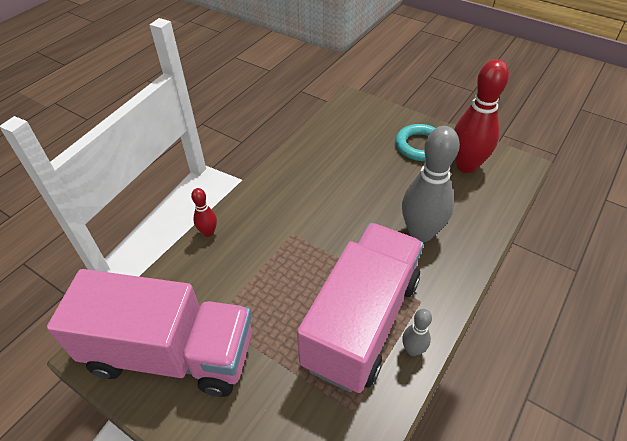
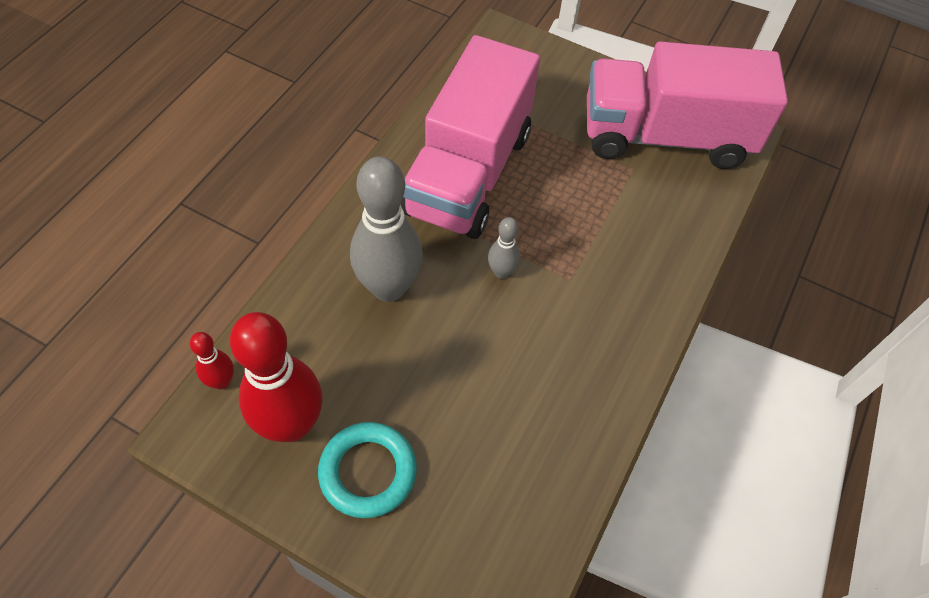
camera: 170 degrees right, 10 degrees up
red bowling pin [191,188,217,237] -> red bowling pin moved to [190,332,234,389]
grey bowling pin [402,309,432,356] -> grey bowling pin moved to [488,217,520,279]

